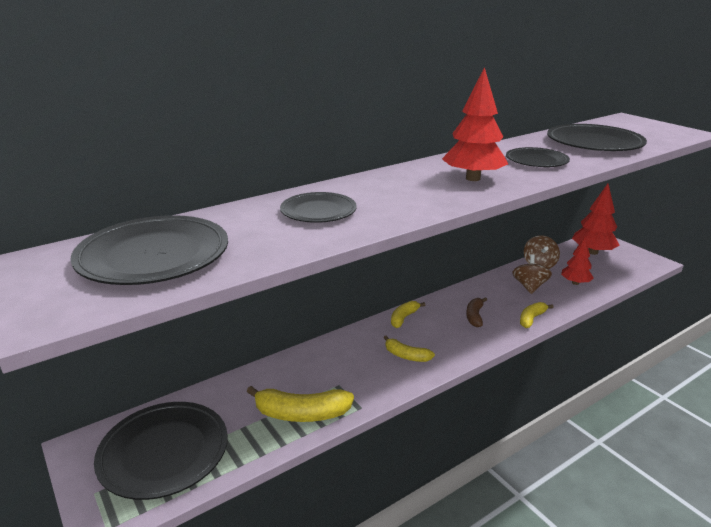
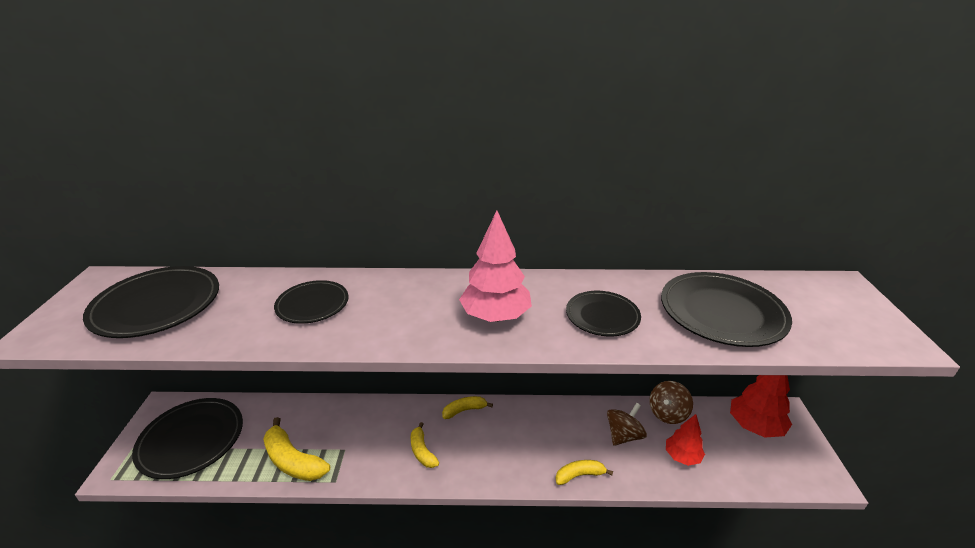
camera: 35 degrees right, 5 degrees up
red tree [442,67,508,181] -> pink tree [459,211,532,322]
brown banana [466,297,487,327] -> none

